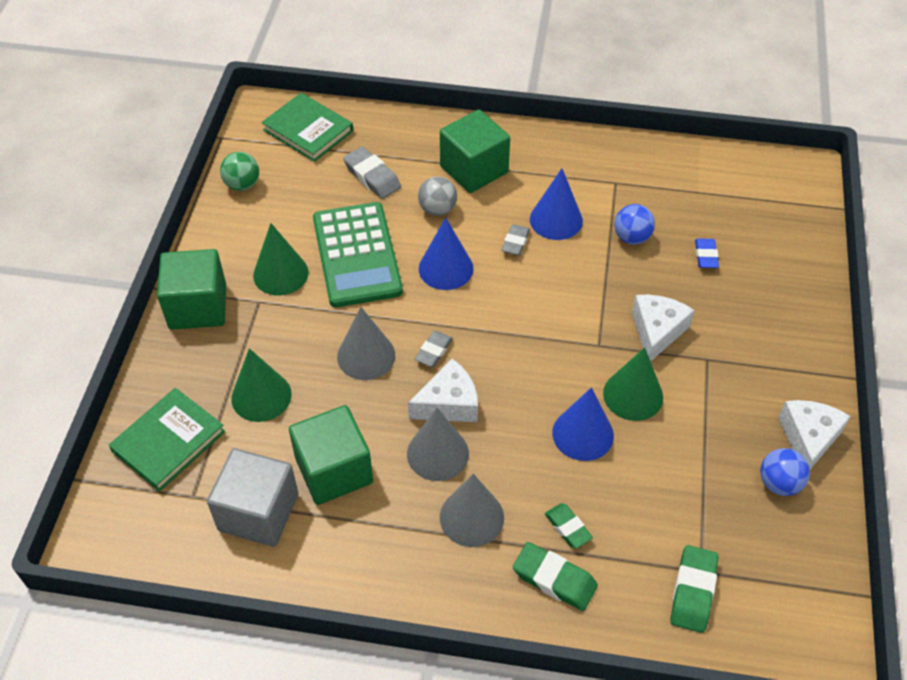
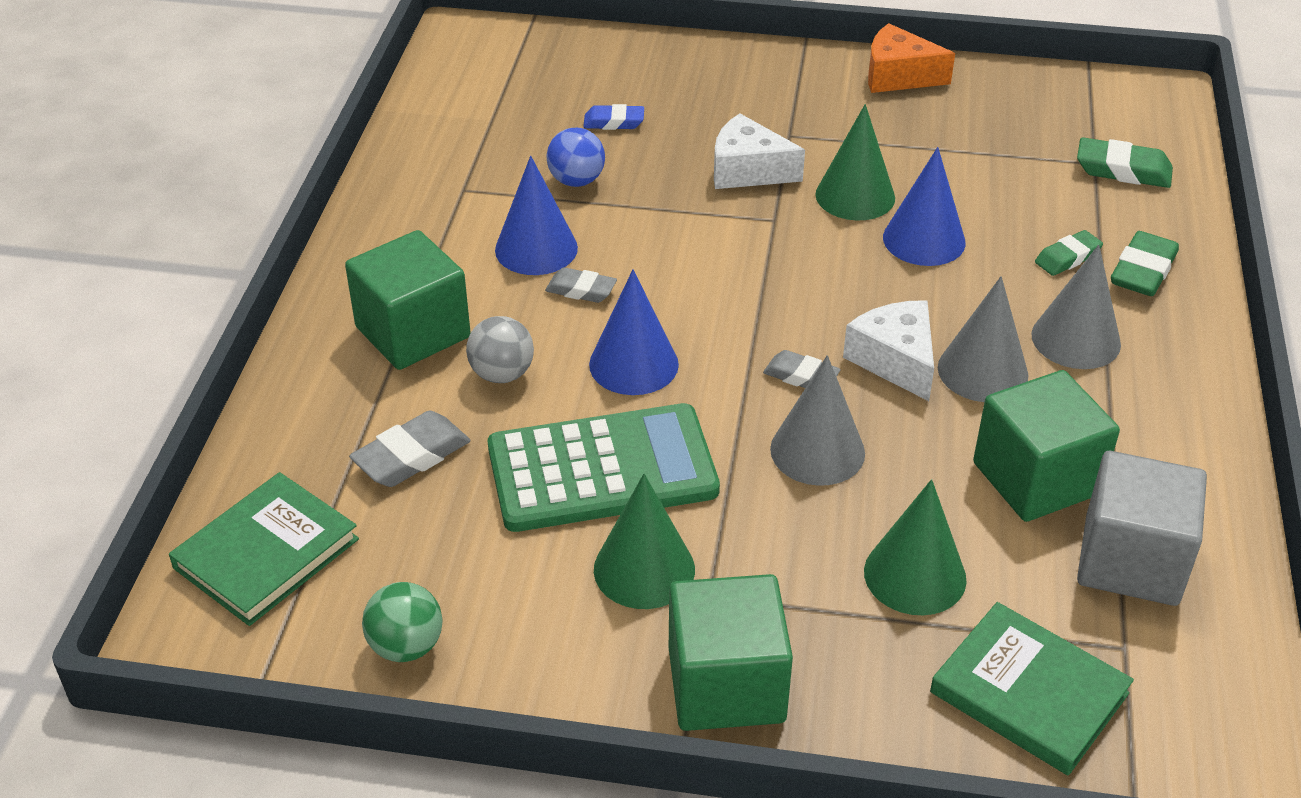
camera: 90 degrees left, 10 degrees down
blue ball [760,448,810,496] -> none
white cheese [778,400,851,469] -> orange cheese [868,23,955,93]

